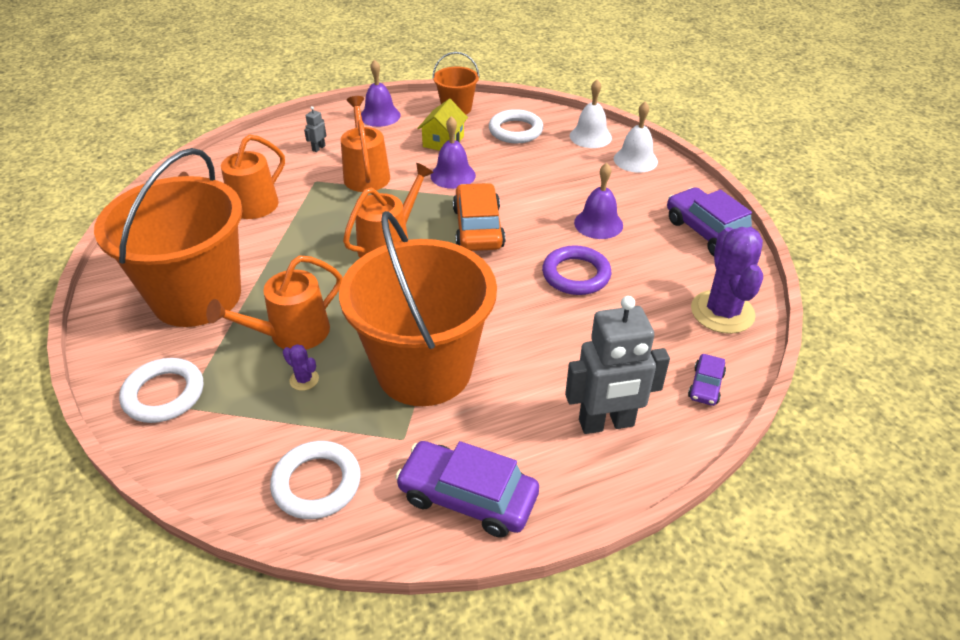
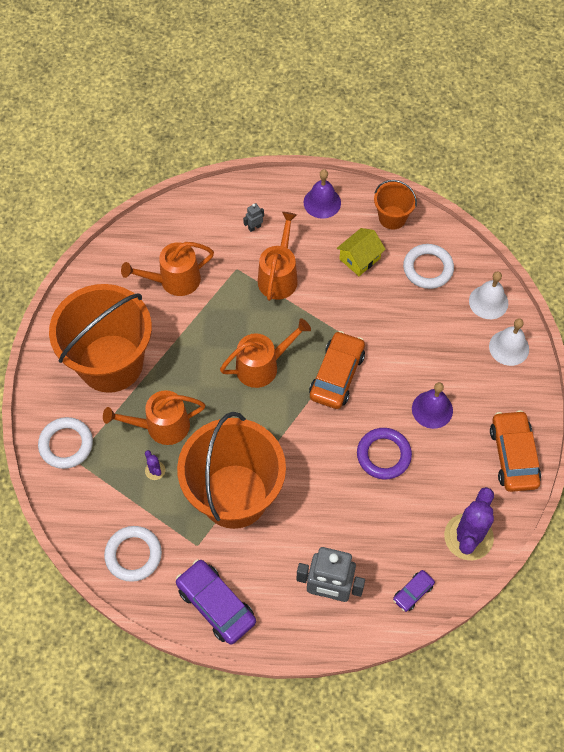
camera: 25 degrees right, 20 degrees up
purple bell [431,116,476,189] -> none
purple car [667,187,760,256] -> orange car [490,410,541,492]

